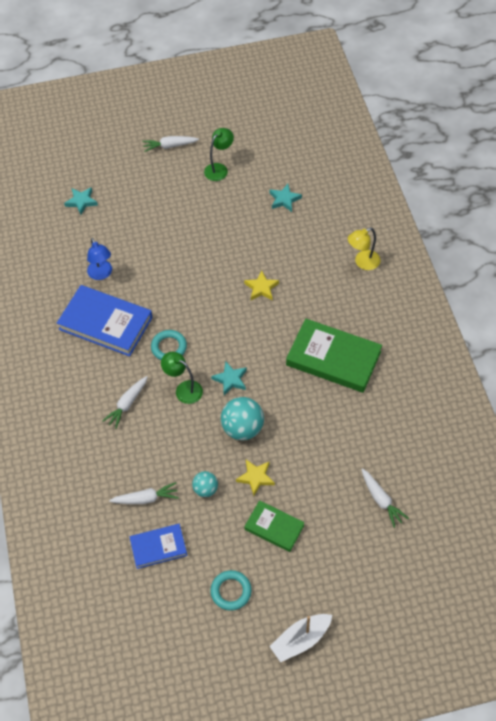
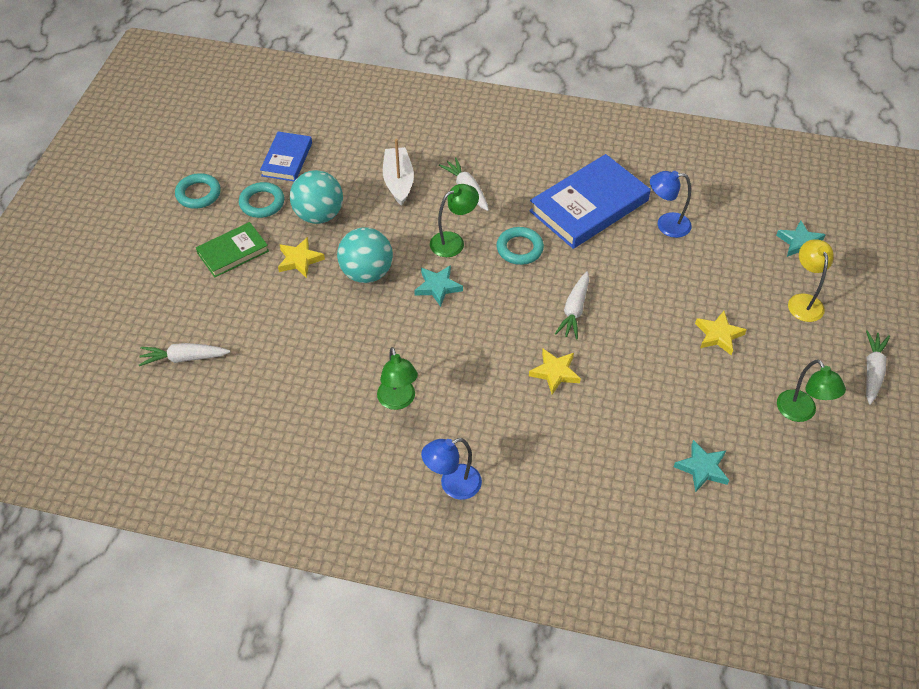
camera: 115 degrees right, 5 degrees down
white carrot [109,482,179,504] -> white carrot moved to [555,271,589,340]
turquoise ball [192,471,218,497] -> turquoise ball [290,170,343,224], size x1.72
white boat [269,614,332,662] -> white boat moved to [383,139,414,206]
green book [286,319,382,393] -> green lamp [377,347,418,410]
yellow lamp [348,228,380,270] -> yellow lamp moved to [788,239,833,322]
none -> turquoise ring [239,182,284,218]
none -> blue lamp [421,438,482,500]
none -> yellow star [695,311,747,355]

